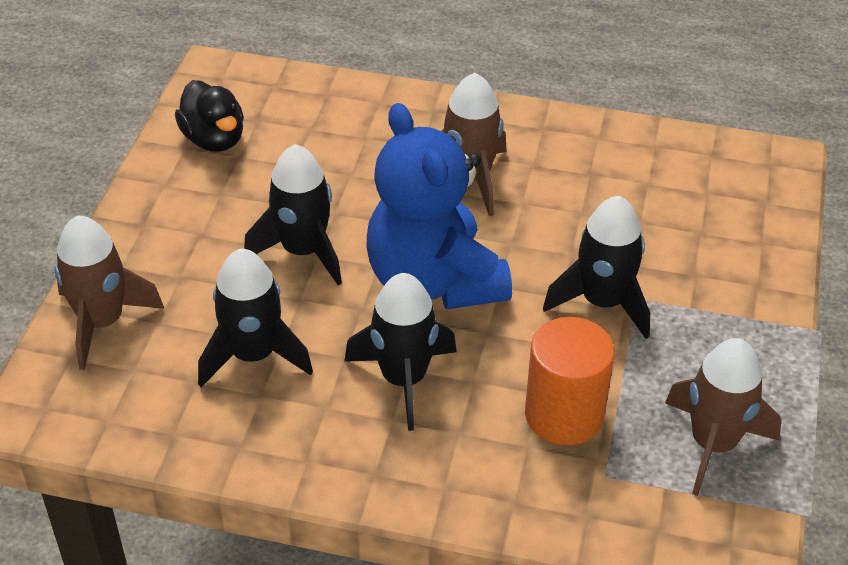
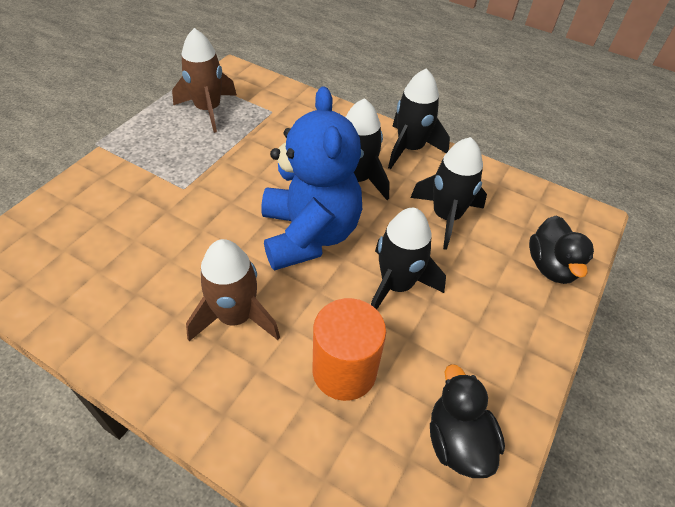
camera: 165 degrees left, 5 degrees up
brown rocket [54,215,164,370] -> black duck [529,215,594,284]
orange cylinder [525,317,615,445] -> orange cylinder moved to [313,298,386,401]
black rocket [543,196,650,339] -> black rocket moved to [388,68,450,169]

